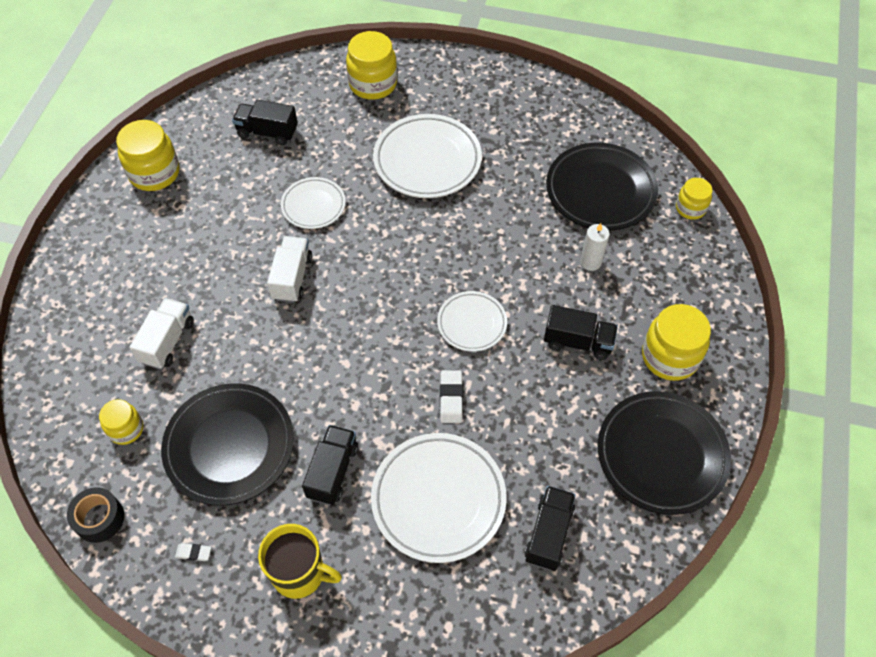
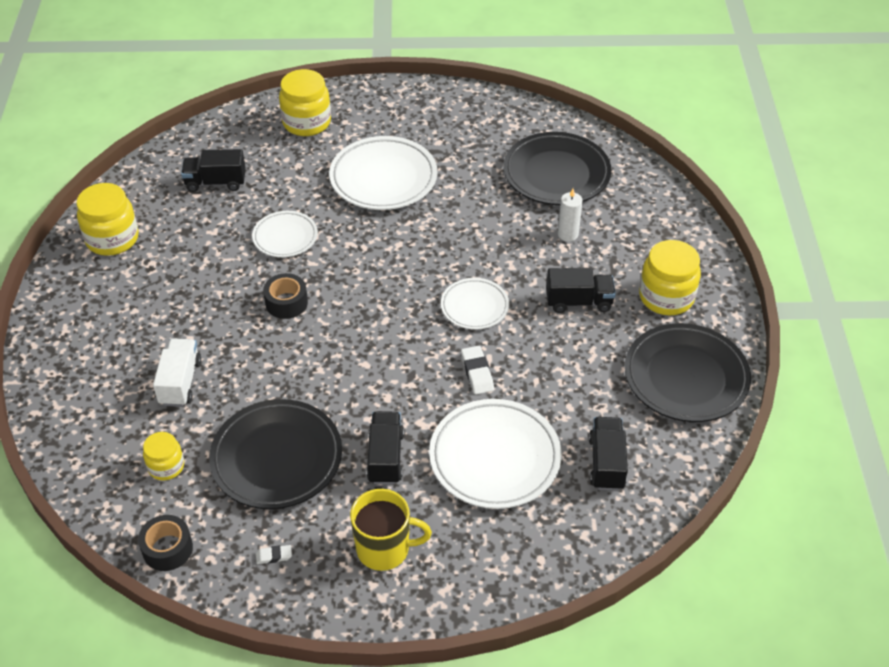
camera: 15 degrees left, 10 degrees down
white truck [267,236,312,303] -> black tape [263,273,308,319]
yellow jar [676,178,713,220] -> none

